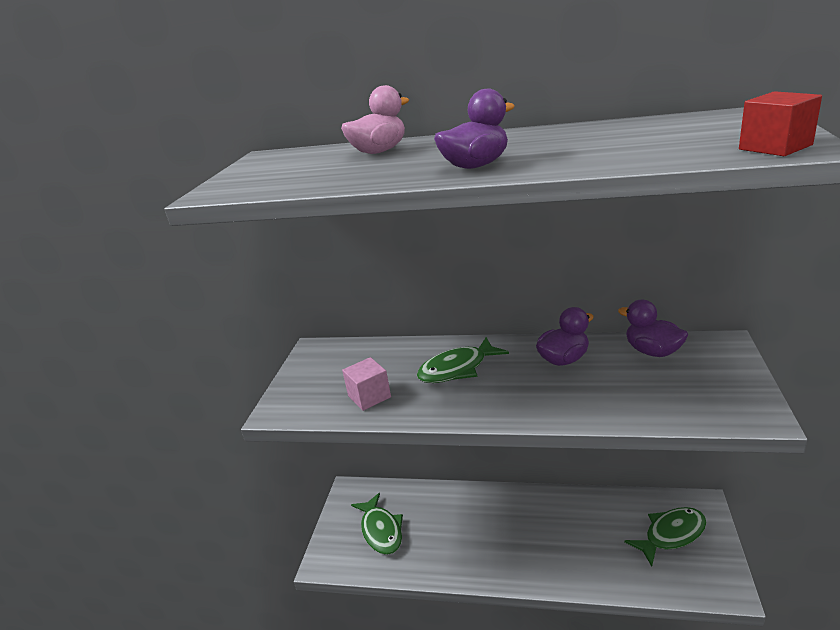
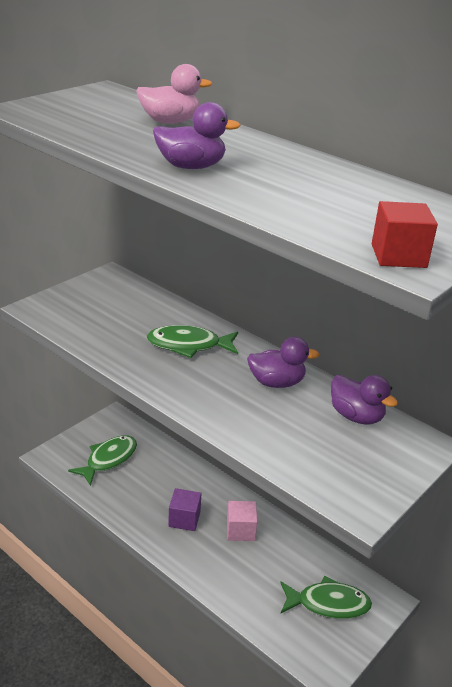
camera: 25 degrees right, 5 degrees up
pink cube [342,357,391,411] -> pink cube moved to [227,501,257,541]
green fish [351,493,403,555] -> green fish turned 150 degrees counterclockwise [68,436,137,486]
purple duck [618,300,688,357] -> purple duck turned 150 degrees clockwise [331,375,398,425]
none -> purple cube [168,488,202,531]

